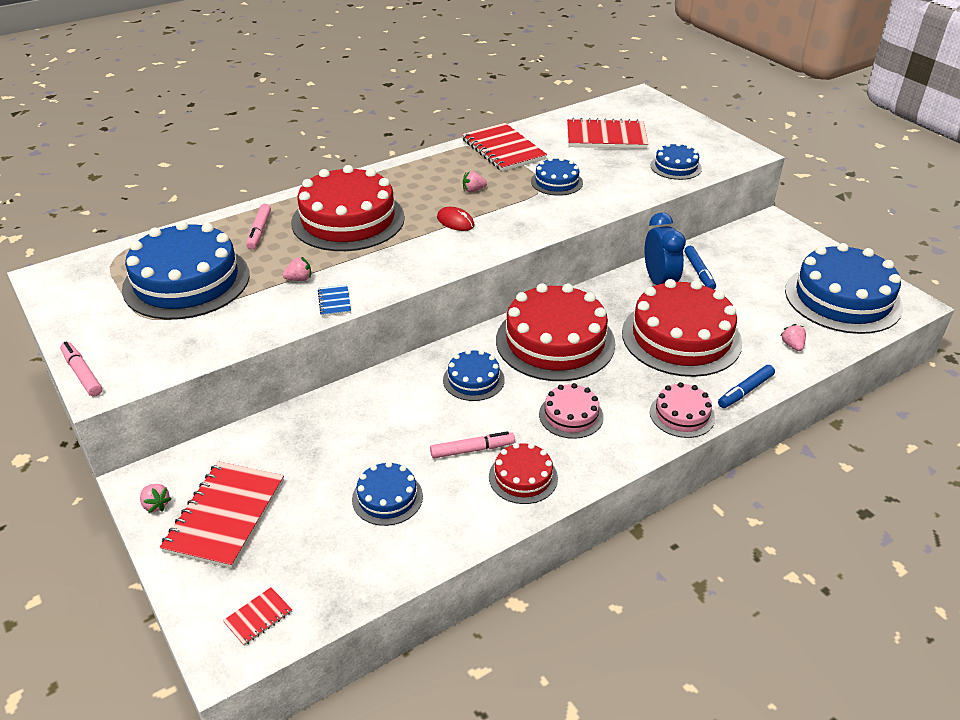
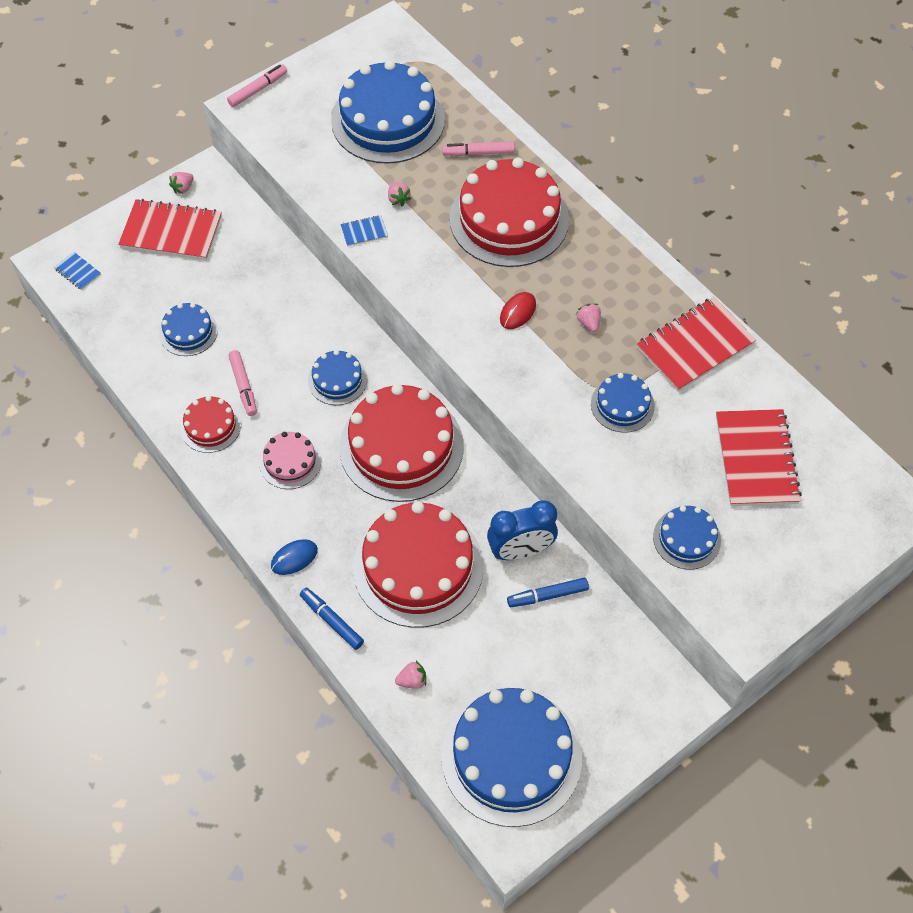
camera: 85 degrees right, 20 degrees up
red notebook [223,587,292,646] -> blue notebook [54,252,101,290]
pink cake [650,382,715,438] -> blue mouse [271,539,318,575]

